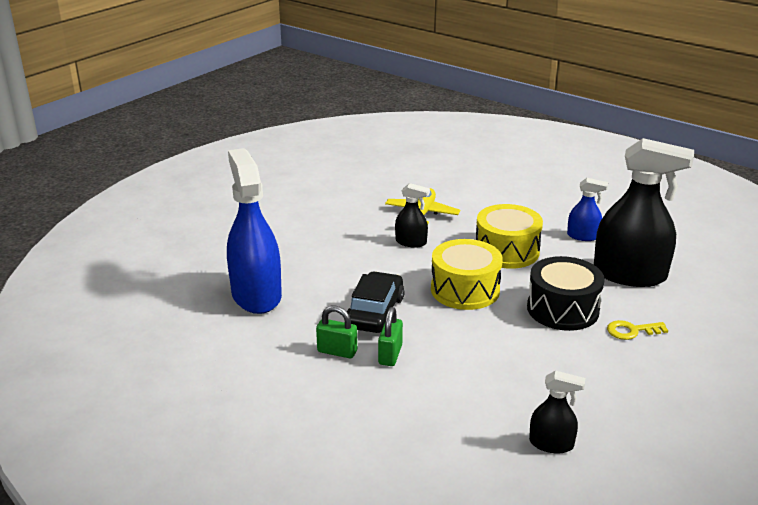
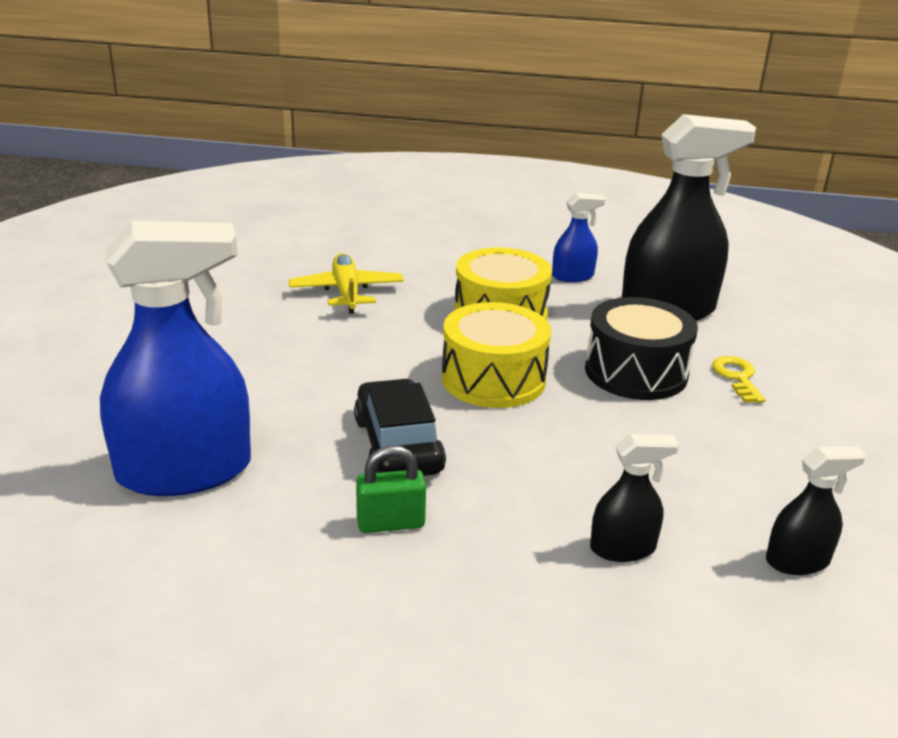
camera: 30 degrees left, 0 degrees up
blue spray bottle [227,148,282,314] -> blue spray bottle turned 120 degrees clockwise [100,221,251,496]
green padlock [378,307,403,366] -> none
black spray bottle [395,183,430,248] -> black spray bottle moved to [590,434,679,562]
yellow key [607,320,668,340] -> yellow key turned 120 degrees clockwise [712,356,765,403]

